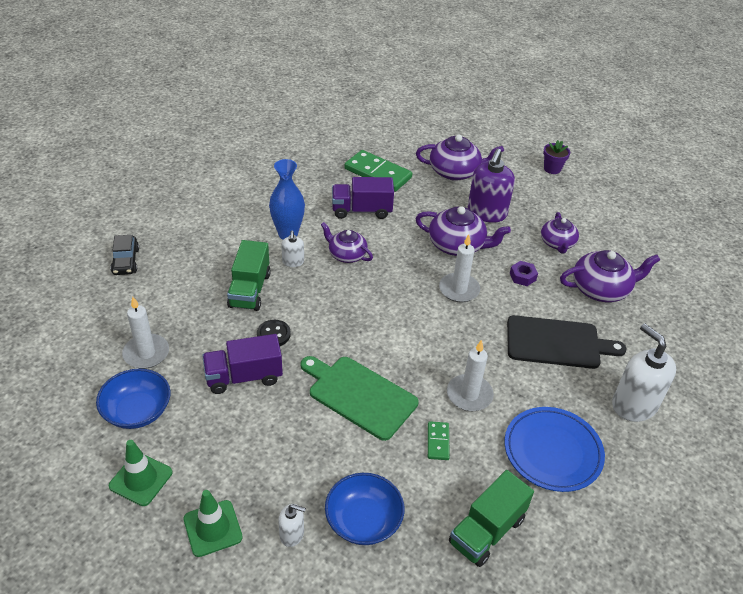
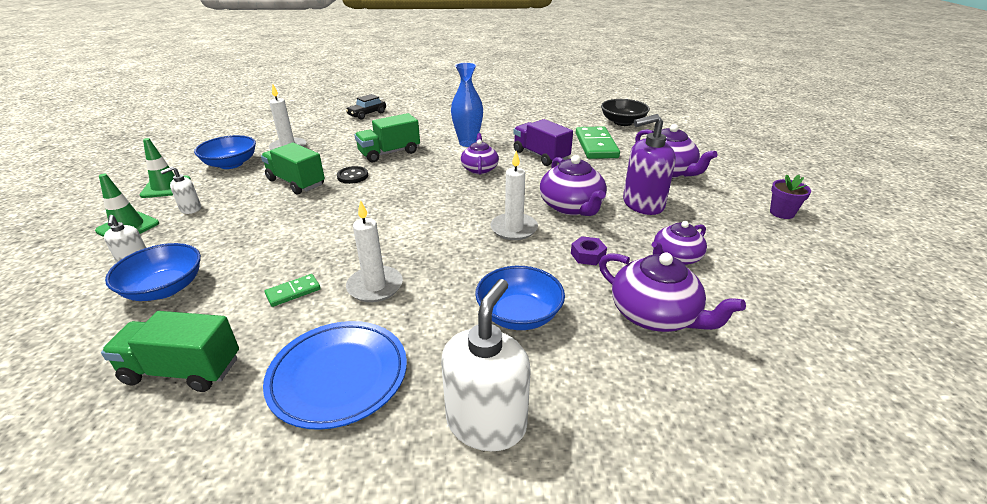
camera: 55 degrees right, 10 degrees down
purple truck [202,334,283,394] -> green truck [261,143,325,195]
white soap dispenser [281,231,304,267] -> white soap dispenser moved to [160,167,201,214]
green cutting board [301,356,419,441] -> none
black cutting board [507,315,627,369] -> blue bowl [475,266,565,330]
none -> black bowl [601,99,650,126]

